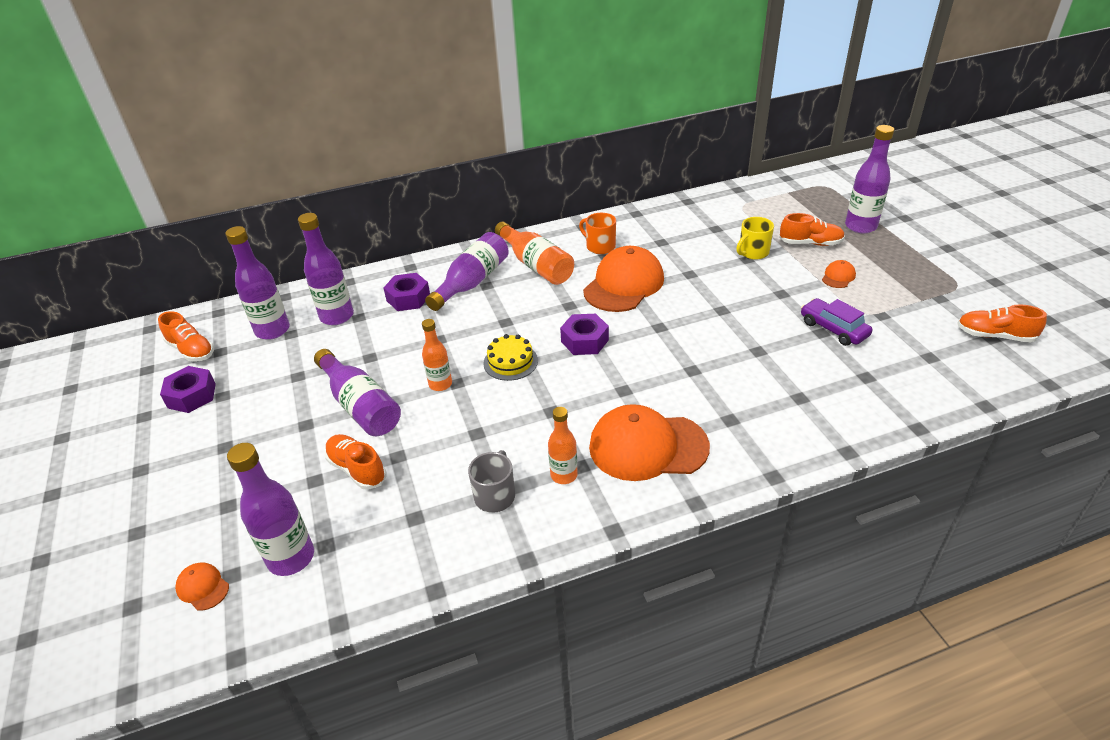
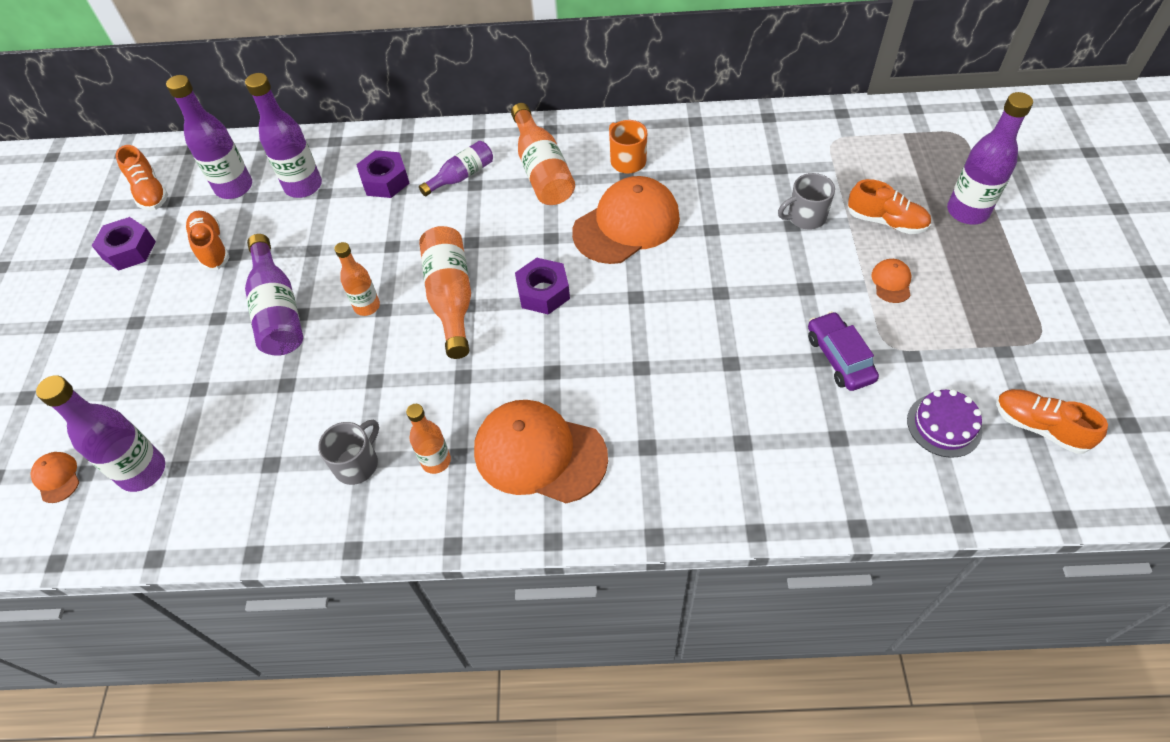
camera: 20 degrees right, 15 degrees up
orange shoe [325,434,387,490] -> orange shoe moved to [185,210,230,270]
purple bottle [425,232,509,311] -> purple bottle [419,141,493,196], size x0.62
yellow cake [483,334,538,381] -> orange bottle [419,226,471,359]
yellow mug [736,217,774,260] -> grey mug [778,173,835,230]
orange cap [822,260,856,288] -> orange cap turned 45 degrees counterclockwise [871,259,911,303]
none -> purple cake [907,389,982,458]

